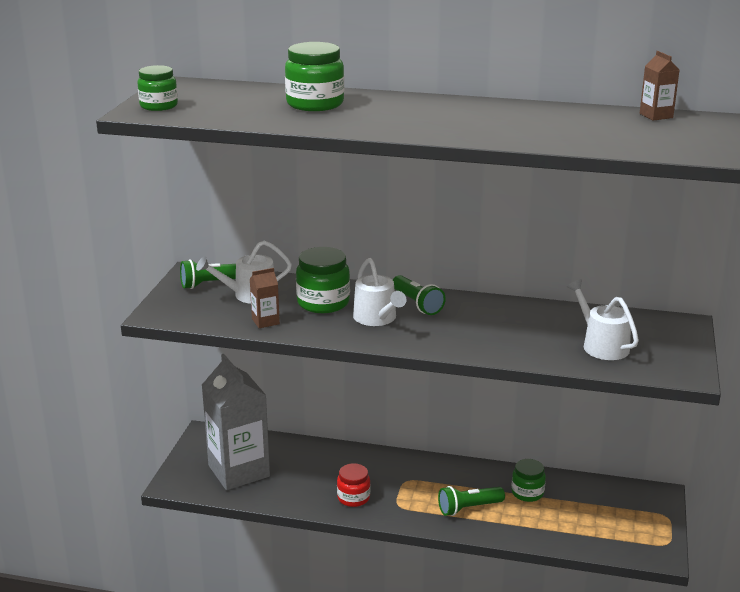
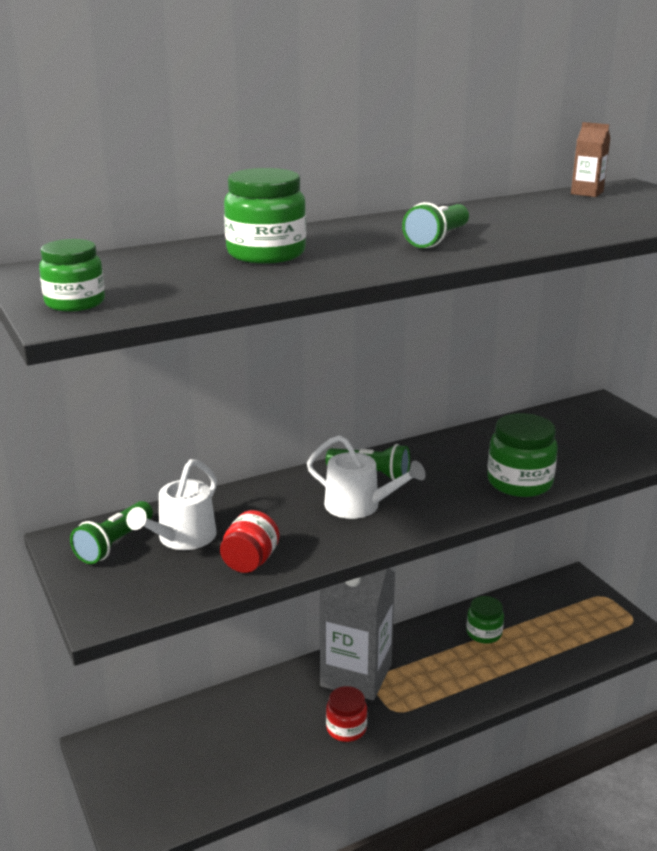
camera: 40 degrees left, 0 degrees up
grey carton [202,354,270,490] -> grey carton moved to [319,568,395,701]
brown carton [250,268,280,328] -> red jar [220,510,280,573]
green jar [296,247,350,313] -> green jar moved to [487,413,558,497]
green flashlight [438,486,505,516] -> green flashlight moved to [402,202,469,248]
white watering can [567,279,639,360] -> none

